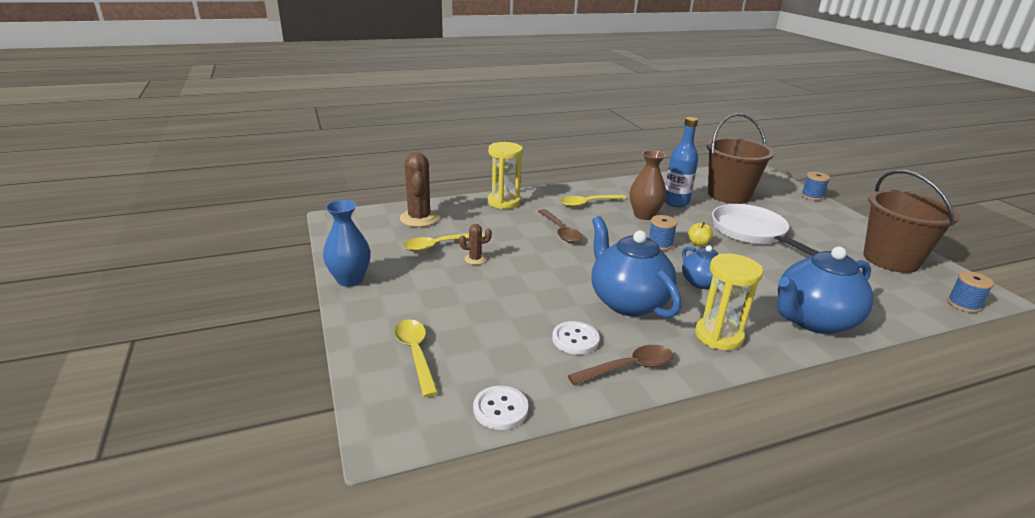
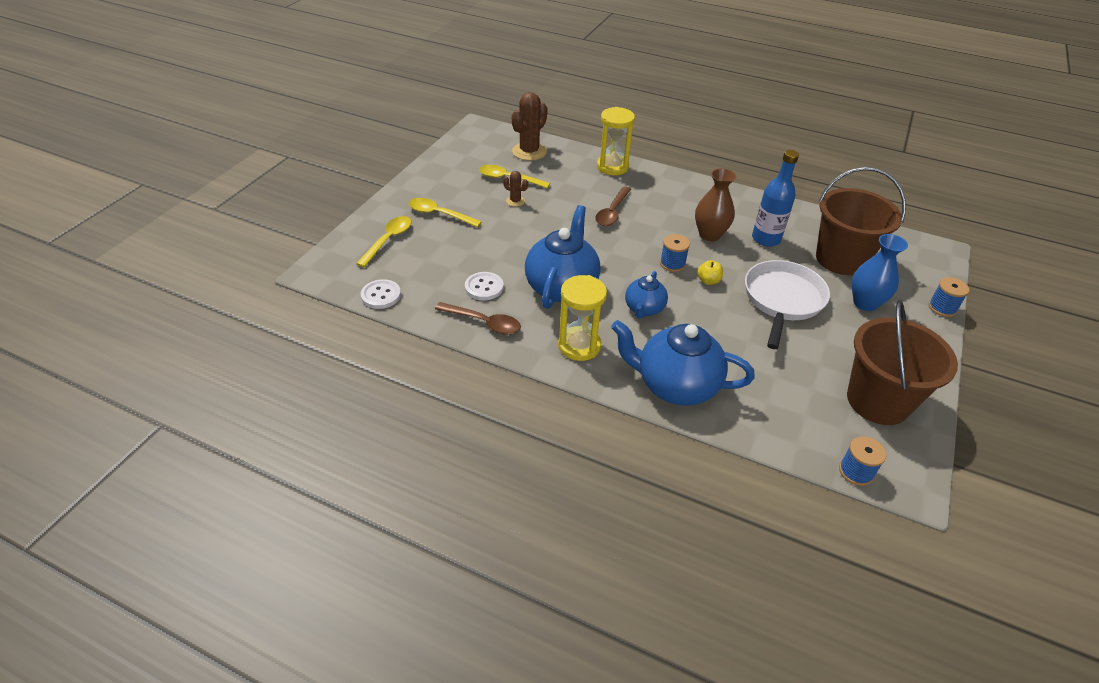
camera: 45 degrees right, 15 degrees up
blue vase [323,200,371,287] -> blue vase moved to [852,234,908,311]
yellow spoon [560,195,627,207] -> yellow spoon moved to [409,198,482,227]

